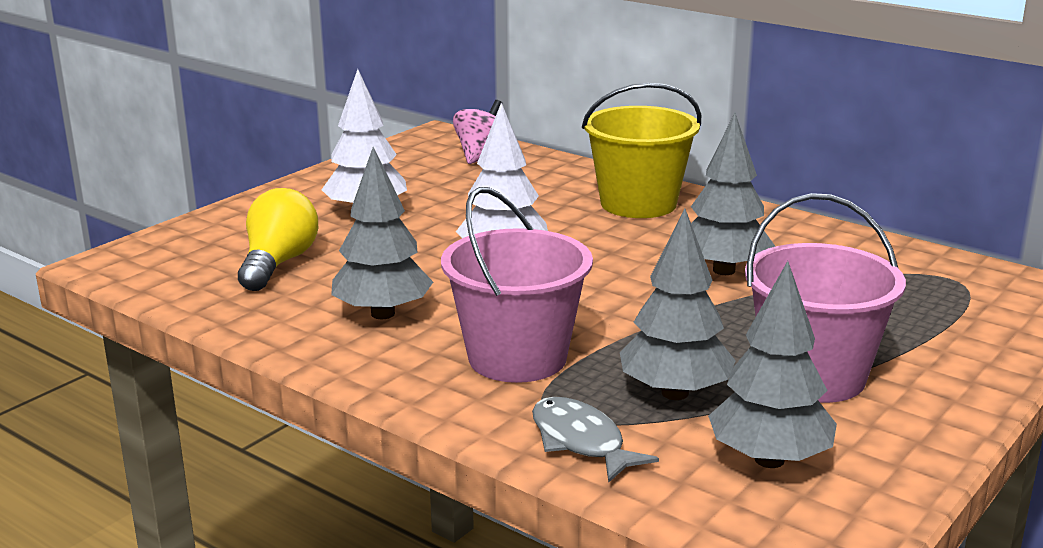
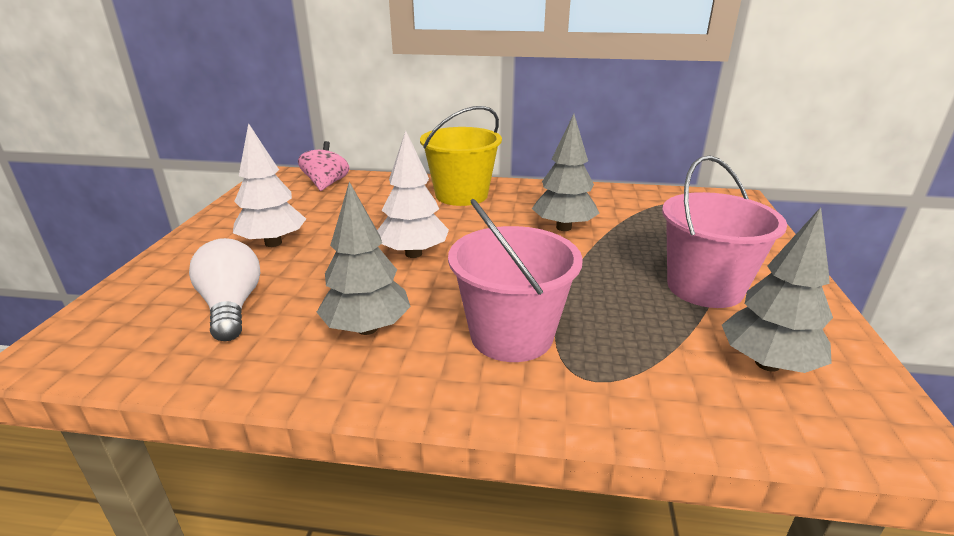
camera: 30 degrees left, 5 degrees up
yellow light bulb [238,188,318,291] -> white light bulb [189,238,260,341]
grey fish [532,397,659,483] -> none
grey tree [620,208,736,400] -> none

